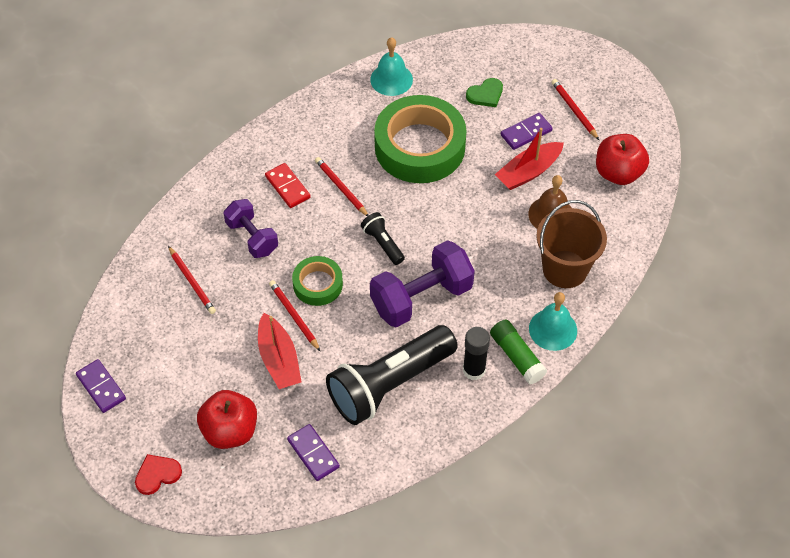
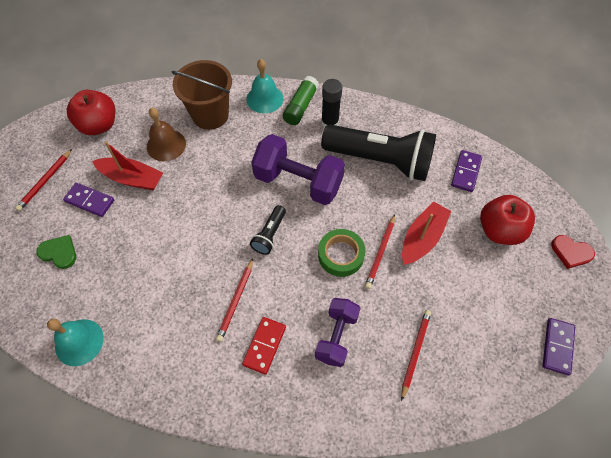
camera: 125 degrees left, 5 degrees up
green tape [374,95,466,183] -> none

